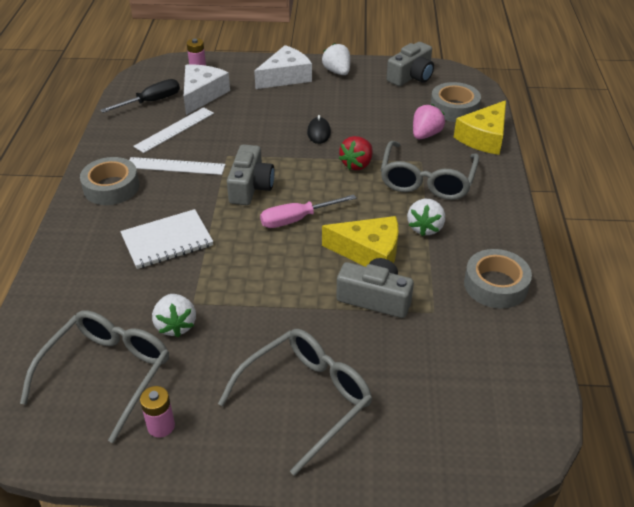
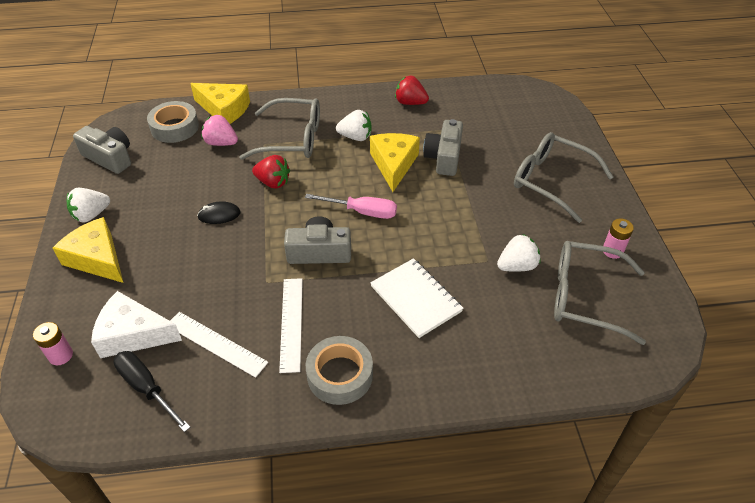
camera: 100 degrees left, 5 degrees up
white cheese [254,45,312,89] -> yellow cheese [53,217,124,283]
pink screwdriver [260,194,356,228] -> pink screwdriver turned 45 degrees counterclockwise [305,194,397,219]
grey tape [464,249,532,309] -> red strawberry [395,76,429,105]

